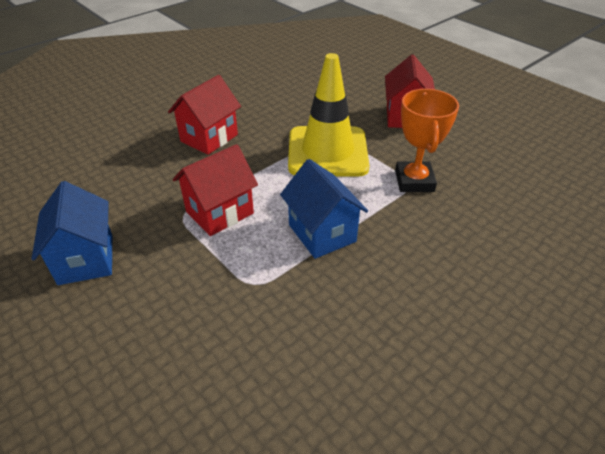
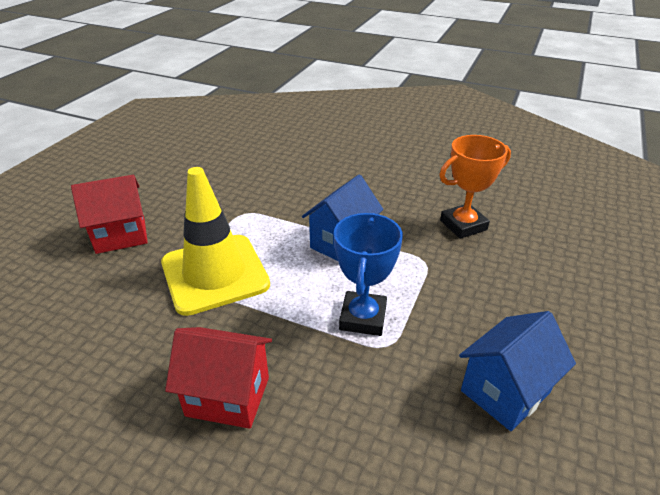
camera: 115 degrees left, 5 degrees down
red house [173,144,258,236] -> blue trophy [334,213,403,336]
orange trophy [395,89,459,192] -> orange trophy moved to [439,135,511,239]

